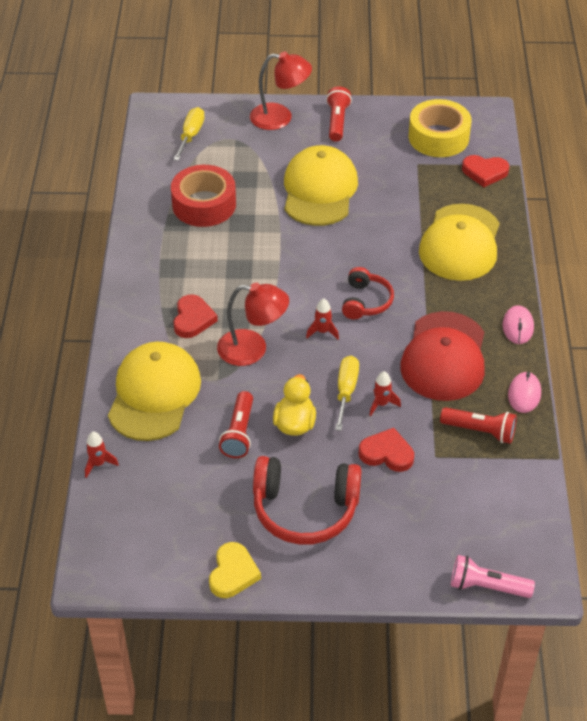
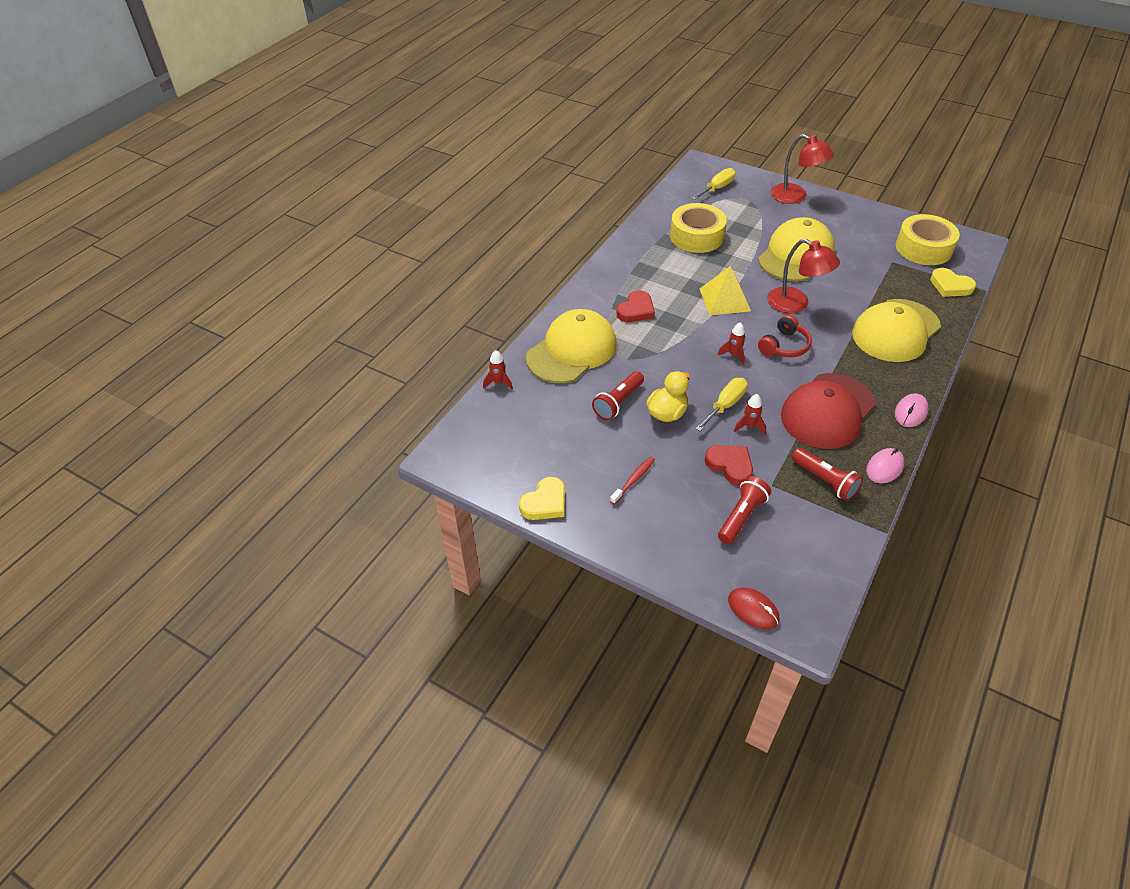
camera: 30 degrees right, 0 degrees up
red tape [171,165,236,227] -> yellow tape [670,203,727,253]
red lamp [217,283,289,366] -> red lamp moved to [767,239,840,313]
red headphones [253,456,362,545] -> red toothbrush [610,457,655,504]
red flashlight [326,86,352,142] -> red flashlight moved to [718,476,771,544]
pink flashlight [451,555,535,598] -> red mouse [728,587,779,630]
red heart [462,155,509,187] -> yellow heart [930,268,976,297]
none -> yellow pyramid [700,266,751,315]

